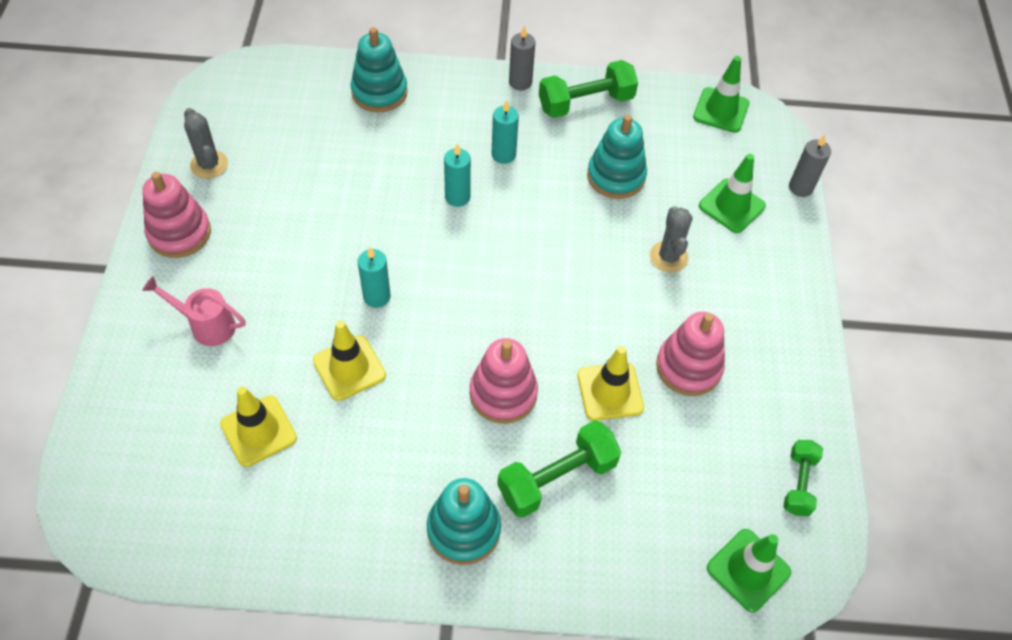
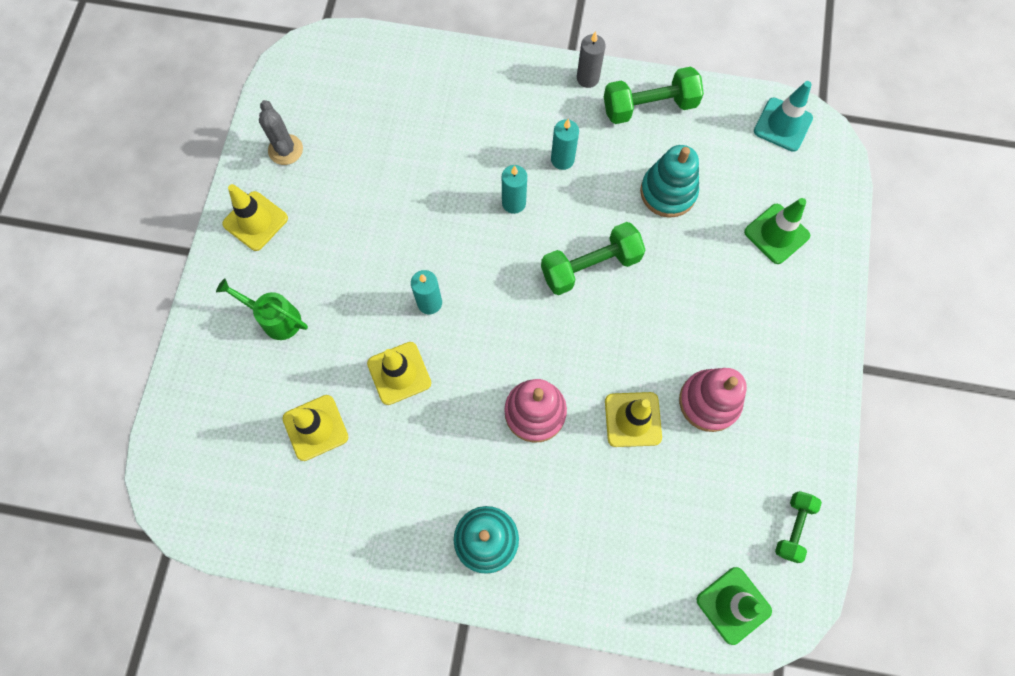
camera: 10 degrees right, 15 degrees up
pink stacking toy [142,172,211,258] -> yellow traffic cone [222,184,288,251]
pink watering can [143,276,246,346] -> green watering can [216,278,308,340]
turquoise stacking toy [351,27,408,112] -> none
green dumbbell [497,420,621,518] -> green dumbbell moved to [541,222,646,295]
grey cactus [650,206,692,273] -> none
green traffic cone [693,56,749,133] -> turquoise traffic cone [754,81,813,152]
grey candle [789,135,831,197] -> none

